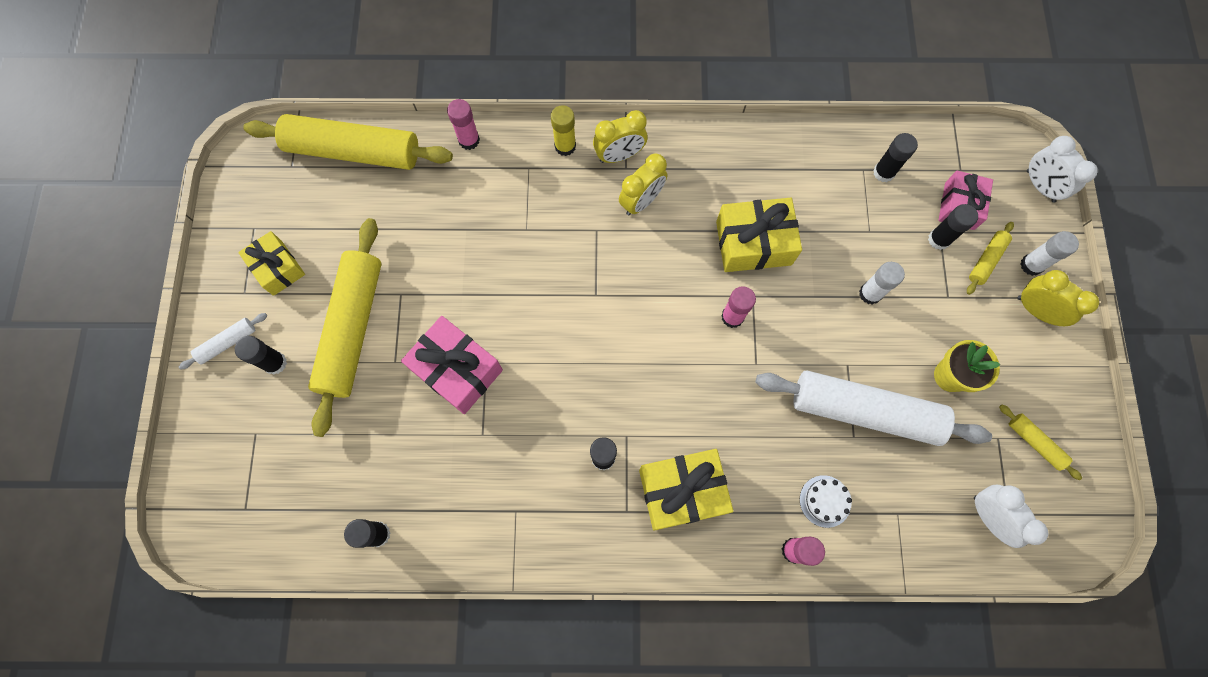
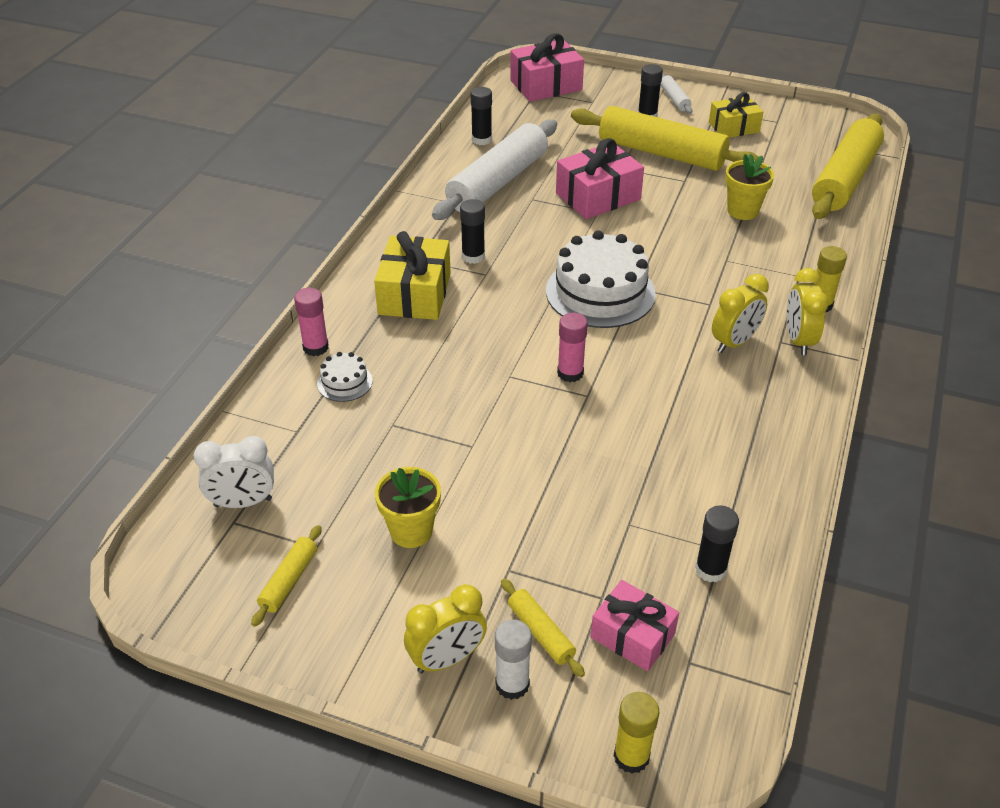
camera: 110 degrees right, 30 degrees down
pink glue stick [447,99,480,150] -> none
yellow clock [619,153,667,216] -> yellow clock turned 105 degrees counterclockwise [712,274,769,353]
yellow gift [716,198,802,272] -> none
white rolling pin [755,371,992,446] -> white rolling pin moved to [432,119,557,220]
white glue stick [859,262,905,305] -> none
black glue stick [928,204,978,250] -> none
yellow rolling pin [999,405,1082,480] -> yellow rolling pin turned 45 degrees counterclockwise [251,525,322,627]
white clock [1027,136,1098,202] -> yellow glue stick [614,692,659,774]
none -> pink gift [510,33,584,102]
none -> white cake [546,231,656,328]
none -> yellow flower pot [725,154,774,220]

